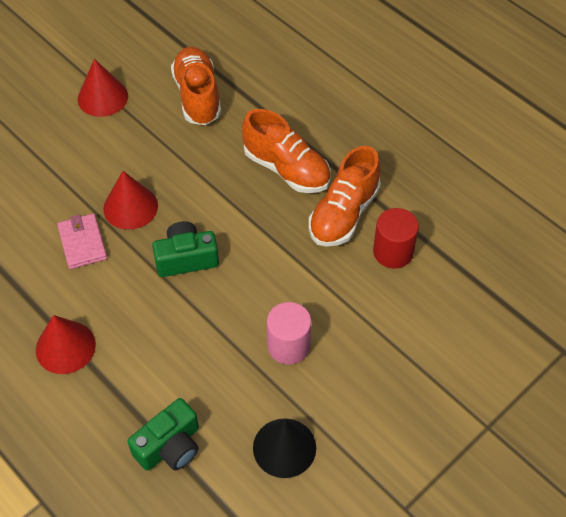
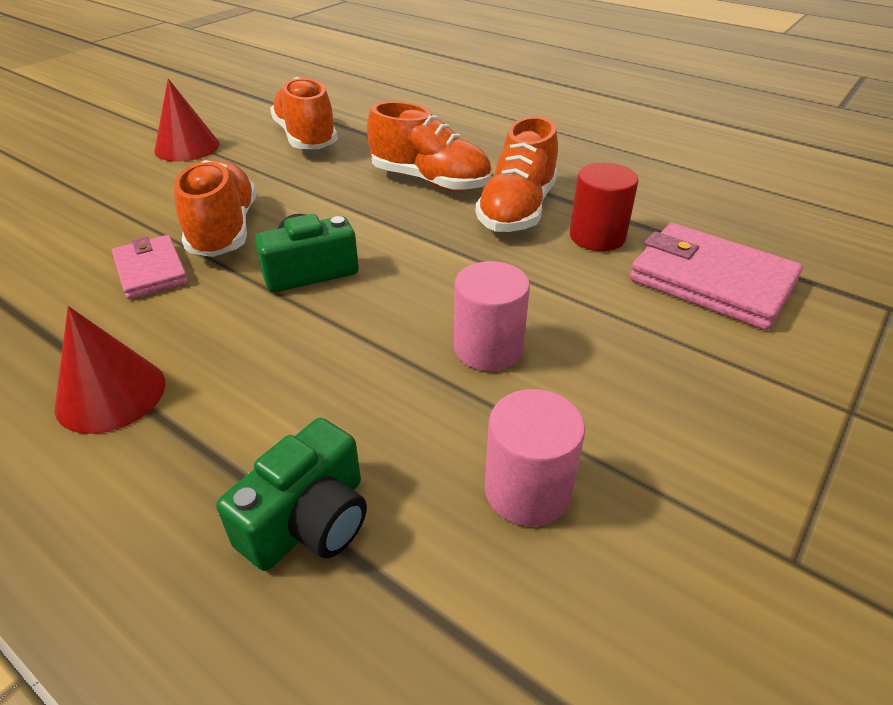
camera: 10 degrees left, 15 degrees down
red cone [103,171,158,230] -> orange shoe [174,160,256,257]
black cone [253,418,316,478] -> pink cylinder [485,389,585,526]
none -> pink wallet [630,223,803,330]

